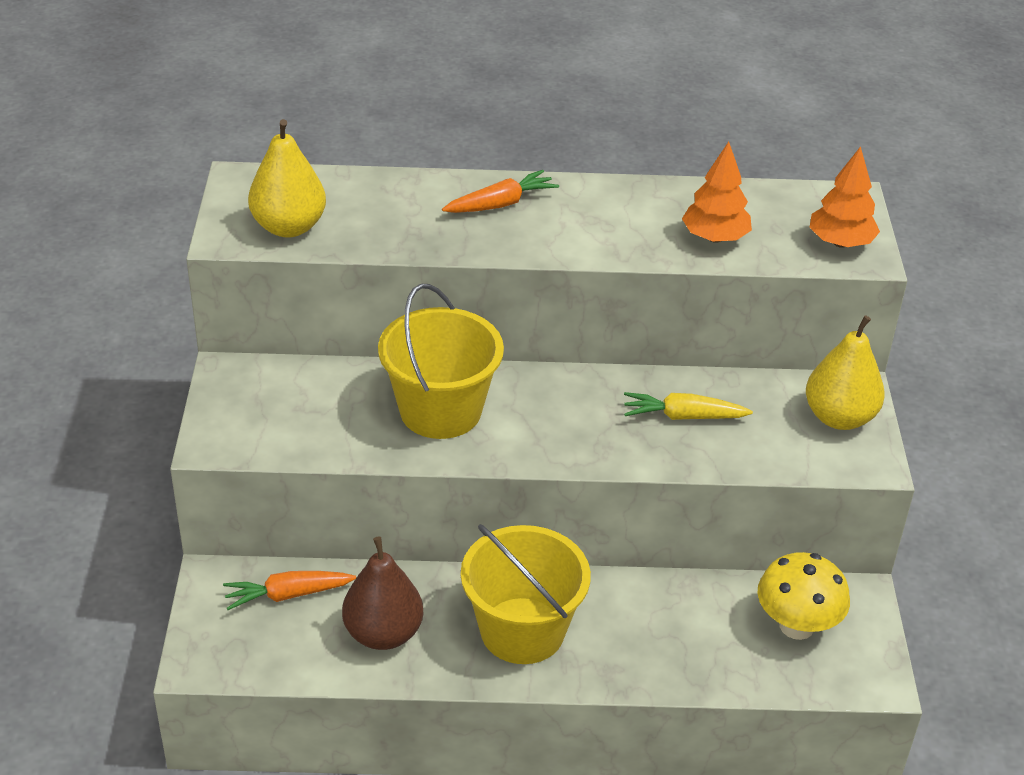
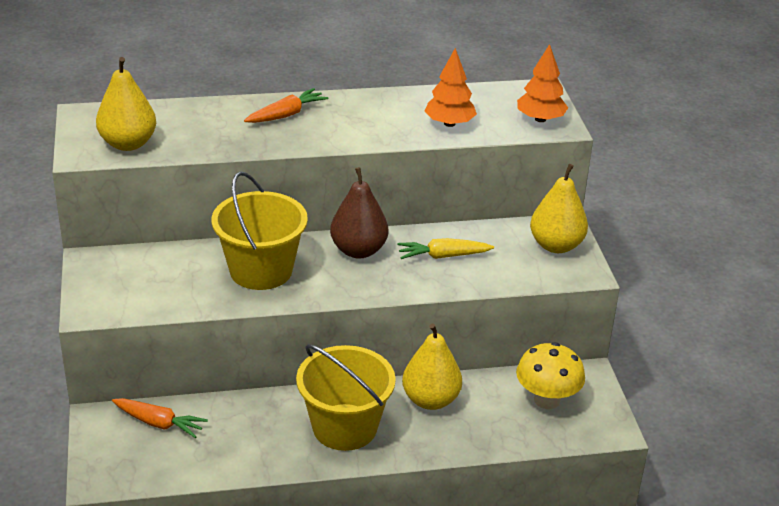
camera: 10 degrees left, 5 degrees down
orange carrot [223,571,356,610] -> orange carrot turned 135 degrees counterclockwise [112,398,208,438]
brown pear [342,537,423,650] -> brown pear moved to [330,167,388,258]
none -> yellow pear [402,324,462,410]

